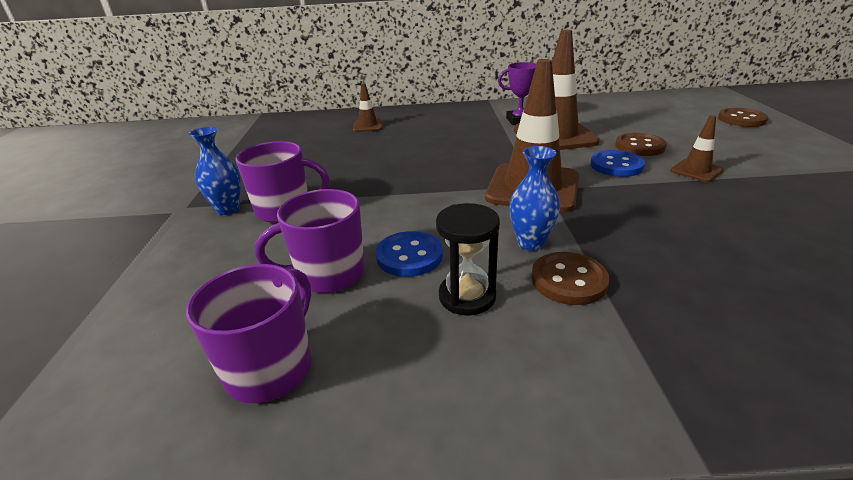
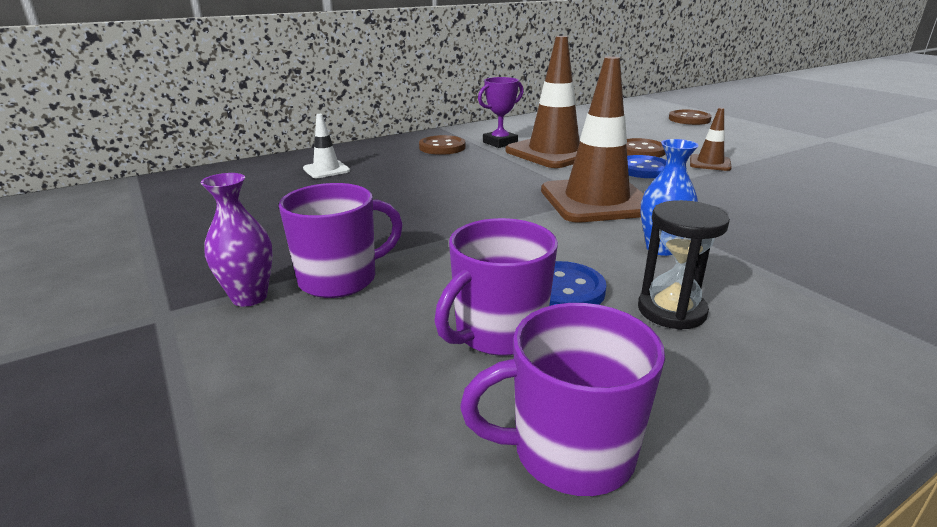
camera: 30 degrees left, 5 degrees down
purple mug [186,264,311,403] -> purple mug turned 90 degrees counterclockwise [460,303,665,496]
blue vase [188,127,241,215] -> purple vase [201,173,273,307]
brown traffic cone [353,83,383,132] -> white traffic cone [303,114,350,178]
brown button [531,252,610,305] -> brown button moved to [419,135,465,155]

